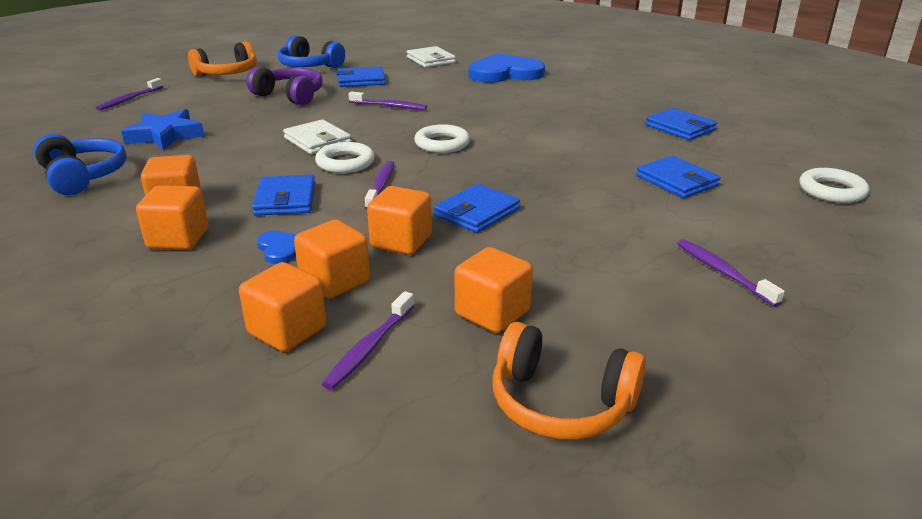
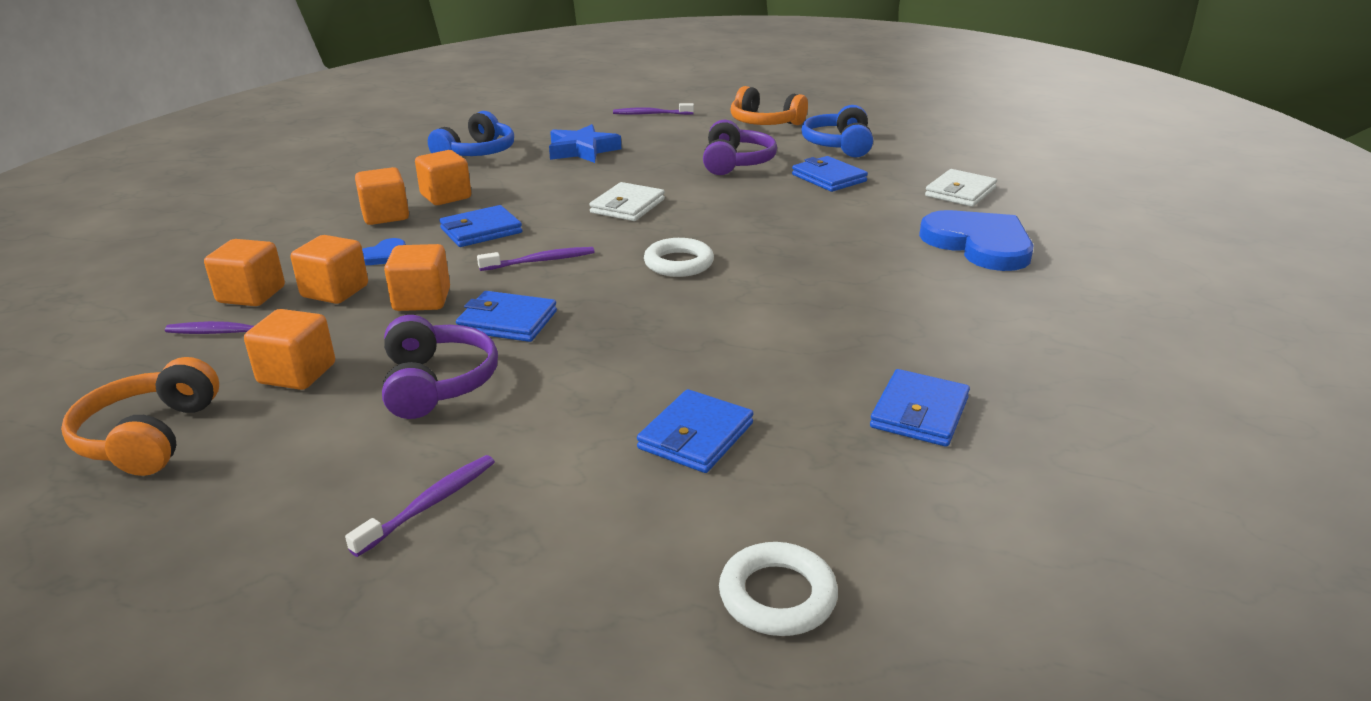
camera: 65 degrees right, 0 degrees up
white ring [315,142,375,173] -> none
purple toothbrush [348,92,427,110] -> none
none -> purple headphones [382,315,498,419]

